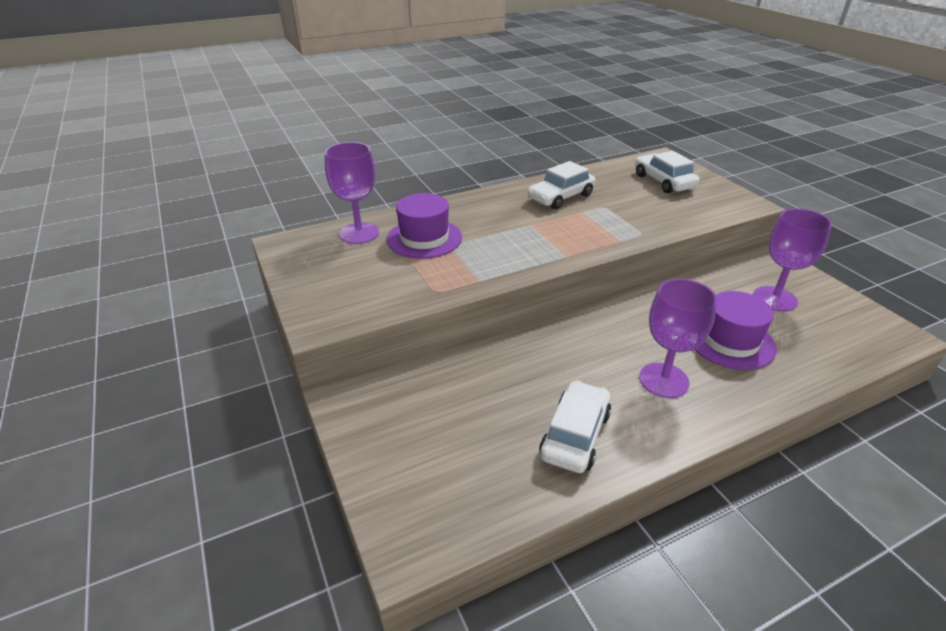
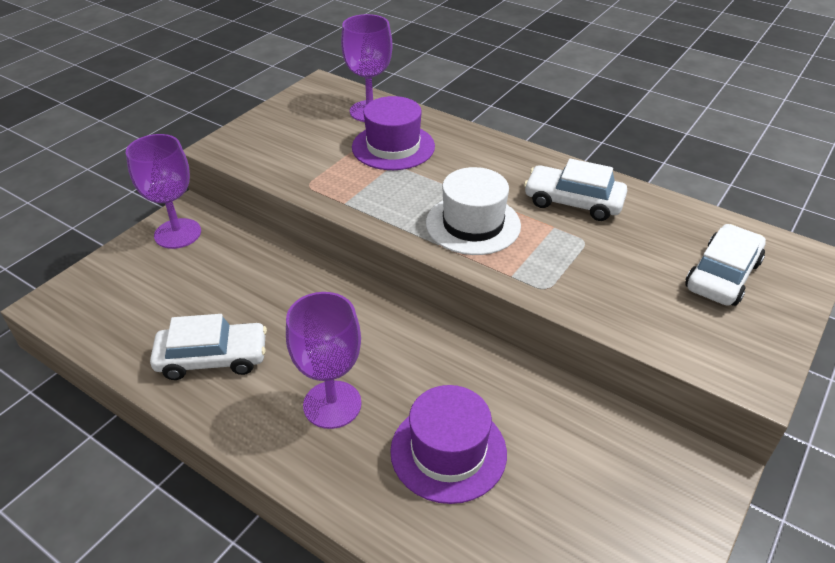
camera: 60 degrees right, 5 degrees up
purple goblet [753,208,832,312] -> purple goblet moved to [126,134,201,249]
none -> white hat [426,167,521,255]

